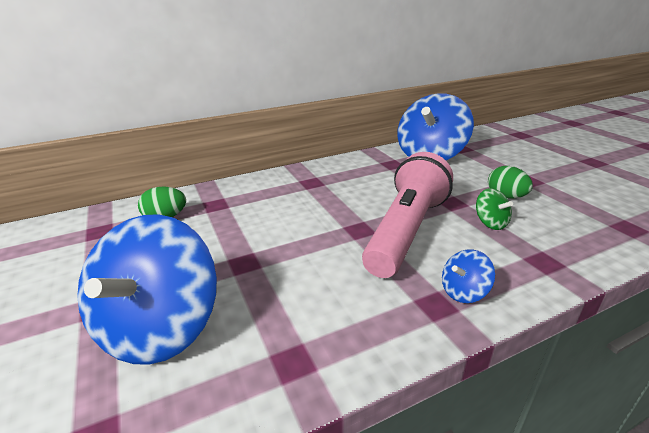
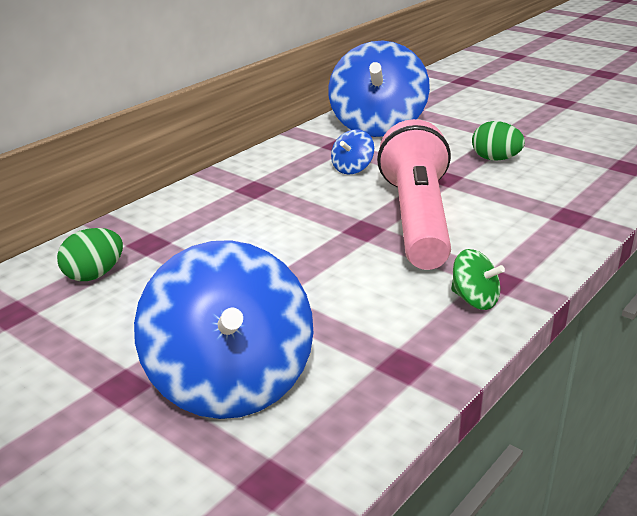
camera: 25 degrees left, 0 degrees up
blue spinning top [442,250,495,303] -> blue spinning top moved to [331,129,374,175]
green spinning top [476,188,513,230] -> green spinning top moved to [451,249,505,310]

